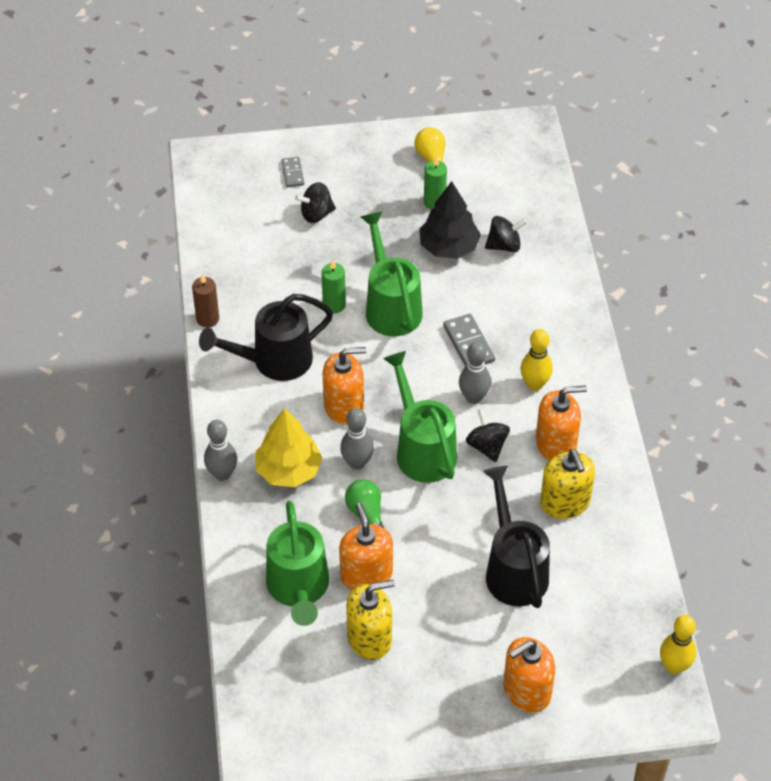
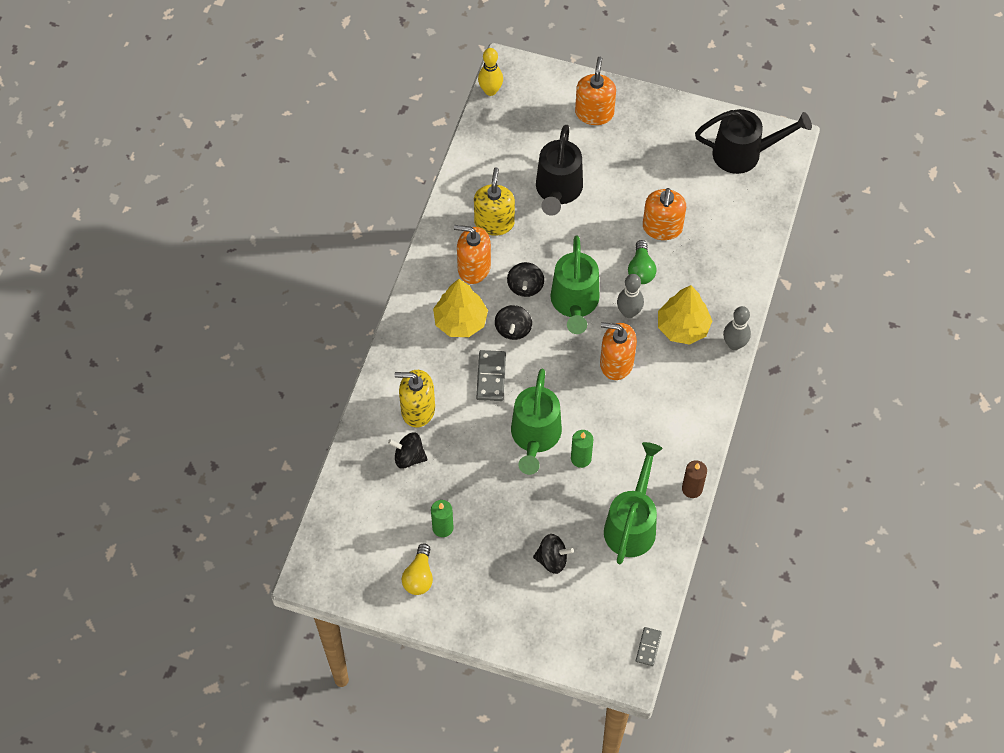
camera: 155 degrees left, 10 degrees up
black watering can [199,294,333,381] -> black watering can moved to [695,109,812,174]
green watering can [266,501,329,626] -> green watering can moved to [604,442,663,564]
grey domino [281,157,304,187] -> grey domino moved to [636,627,662,666]
yellow soap dispenser [346,580,395,660] -> yellow soap dispenser moved to [395,370,435,427]
black tree [419,181,481,259] -> none
grey bowling pin [459,342,491,404] -> black spinning top [495,305,532,340]
orange soap dispenser [503,637,556,713] -> orange soap dispenser turned 75 degrees counterclockwise [575,57,616,125]
yellow bowling pin [520,329,553,391] -> yellow tree [433,279,488,337]

